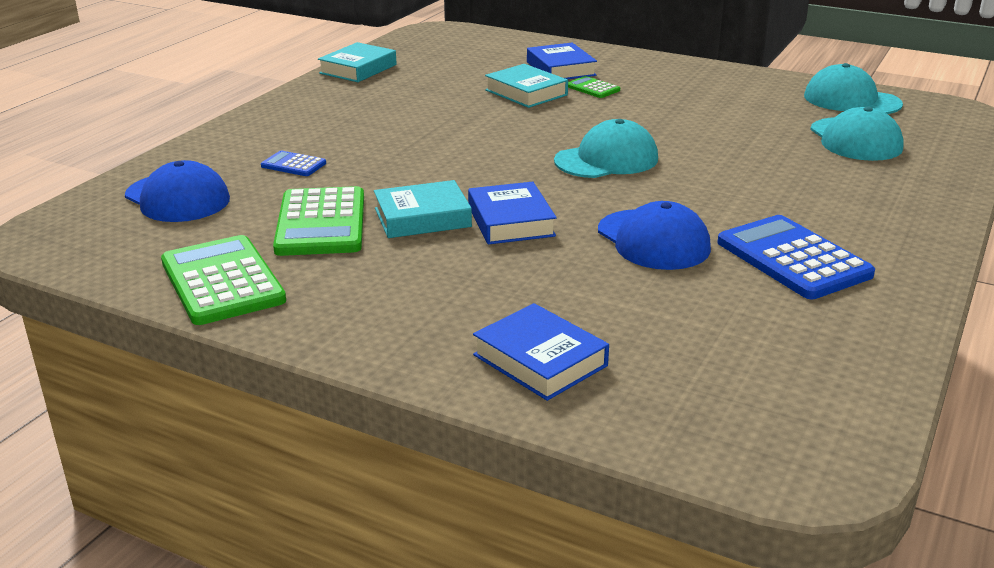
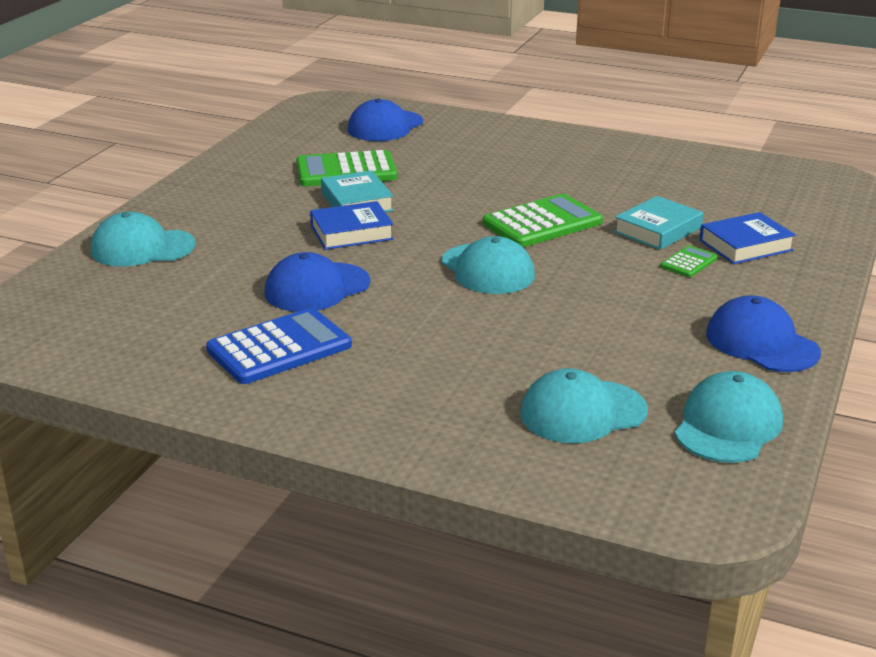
camera: 85 degrees right, 0 degrees up
green calculator [161,235,286,325] -> green calculator moved to [483,194,603,247]
blue calculator [261,151,326,176] -> none
turquoise book [318,42,397,82] -> none
blue book [473,303,609,401] -> turquoise cap [91,212,196,266]
none -> blue cap [706,295,821,372]

